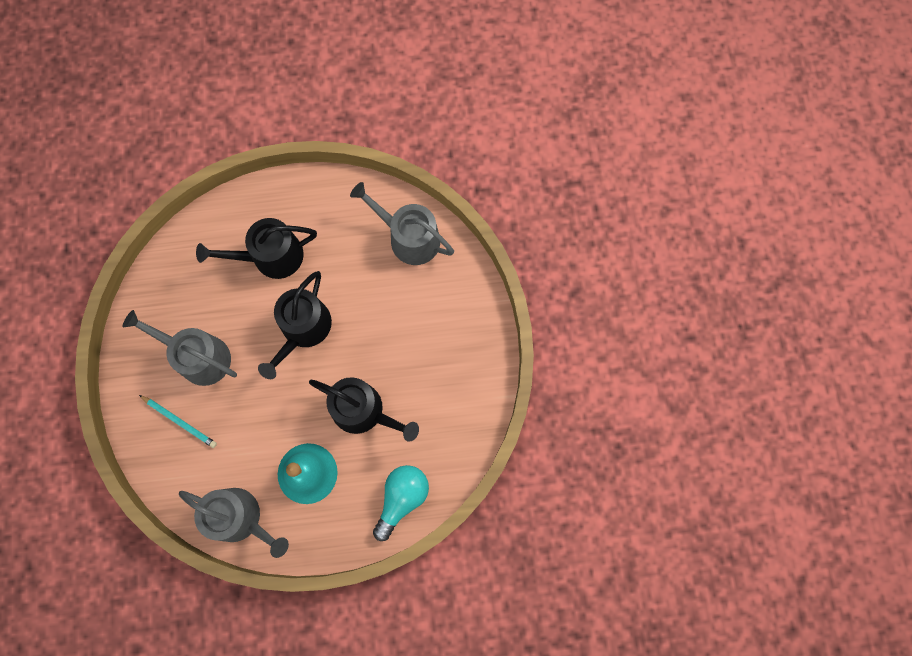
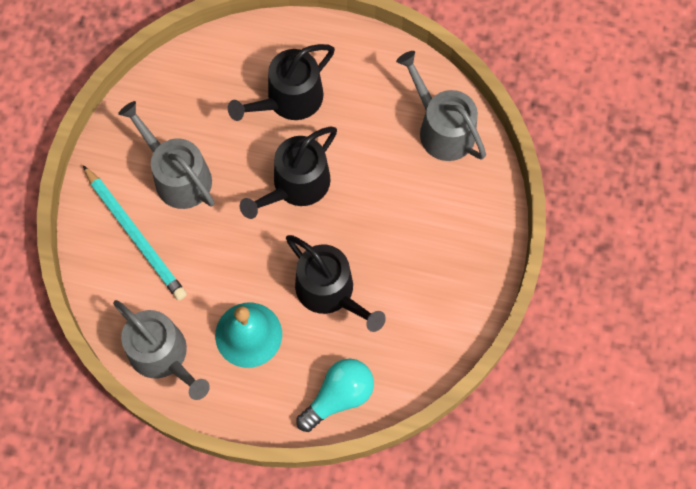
camera: 20 degrees right, 5 degrees down
turquoise pencil [139,395,217,448] -> turquoise pencil [83,165,187,301], size x1.68
black watering can [196,218,317,279] -> black watering can turned 45 degrees counterclockwise [228,44,335,121]

